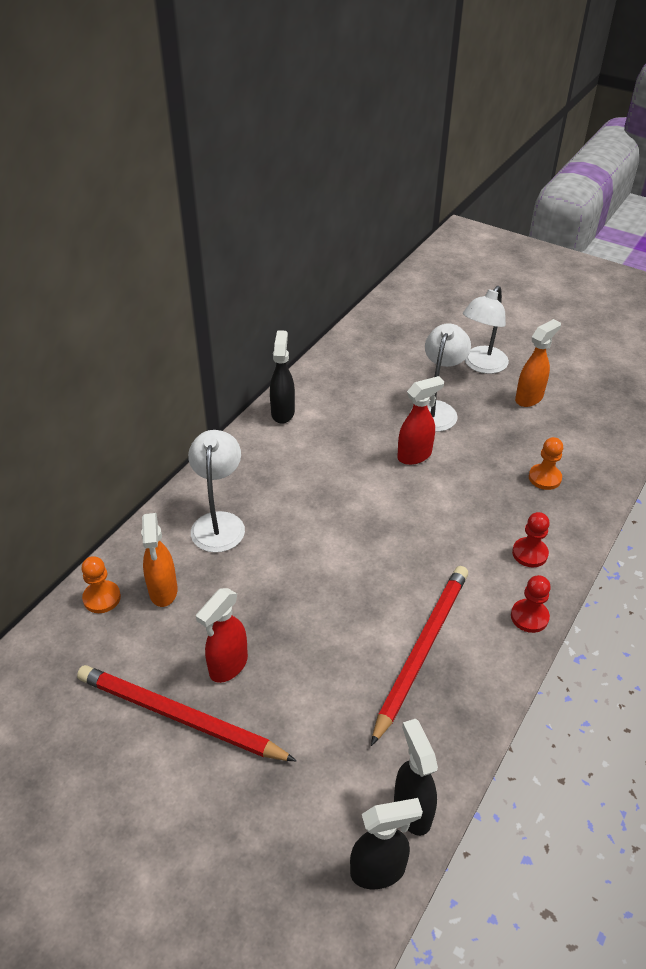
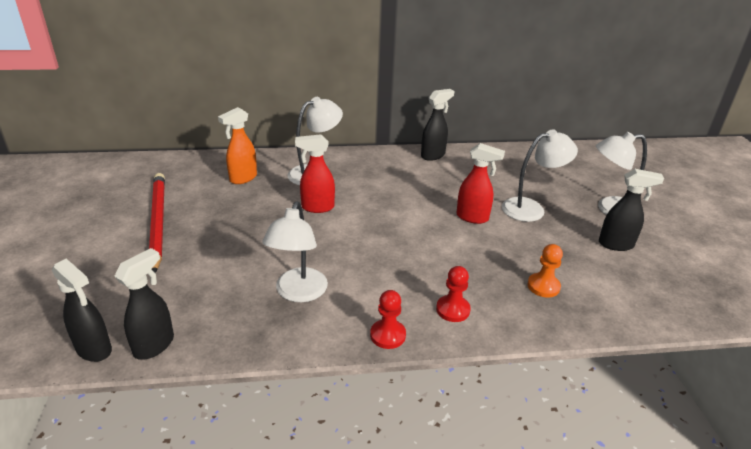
camera: 50 degrees right, 10 degrees down
orange pawn [81,556,121,613] -> none
red spray bottle [196,588,248,683] -> red spray bottle moved to [295,134,335,213]
red pencil [371,566,468,746] -> white lamp [262,201,328,302]
orange spray bottle [515,319,561,407] -> black spray bottle [599,169,664,251]

